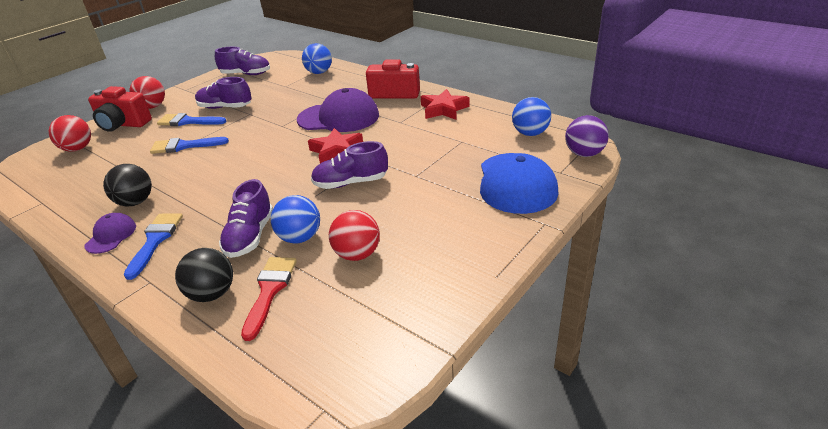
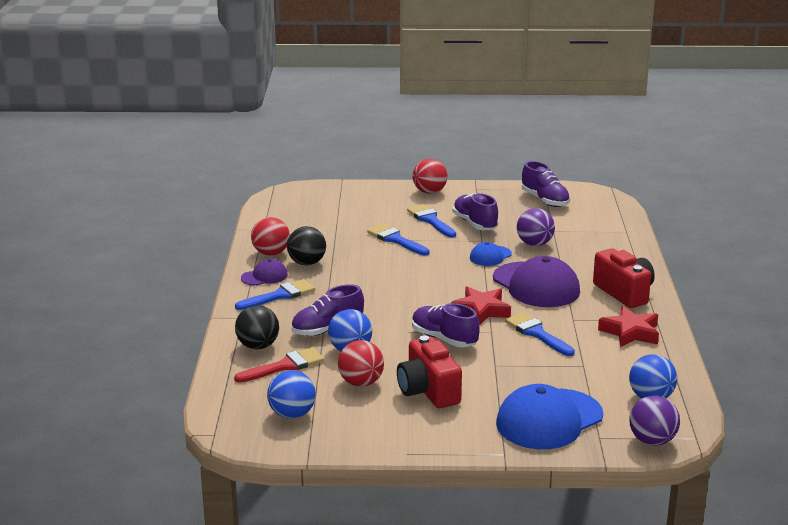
camera: 50 degrees right, 10 degrees down
red ball [49,115,91,152] -> red ball moved to [251,217,290,256]
red camera [88,86,152,132] -> red camera moved to [397,335,462,408]
blue ball [302,43,332,74] -> blue ball moved to [267,370,316,419]
none -> blue cap [470,242,512,266]
none -> blue brush [505,312,575,356]
none -> purple ball [517,208,555,246]

